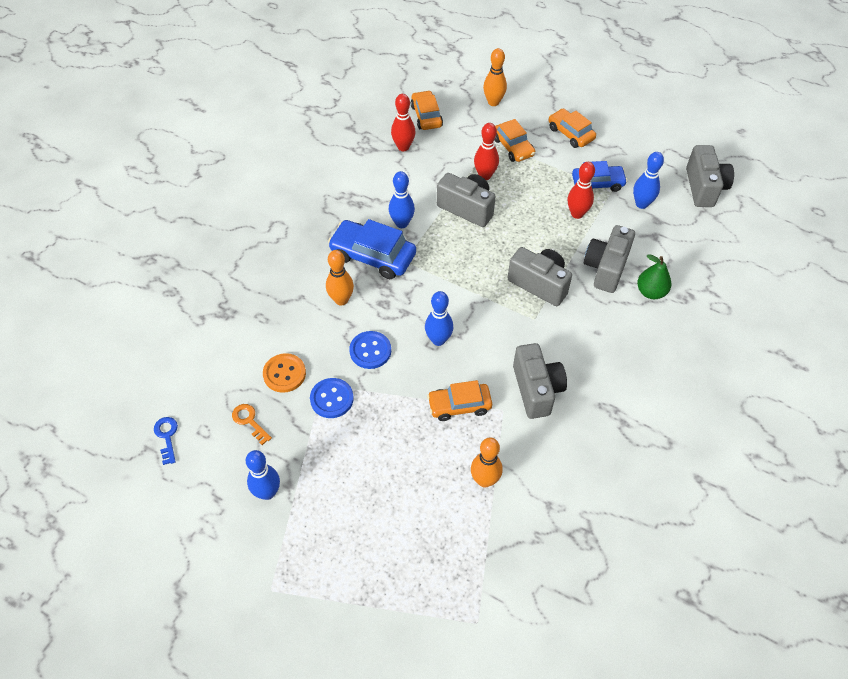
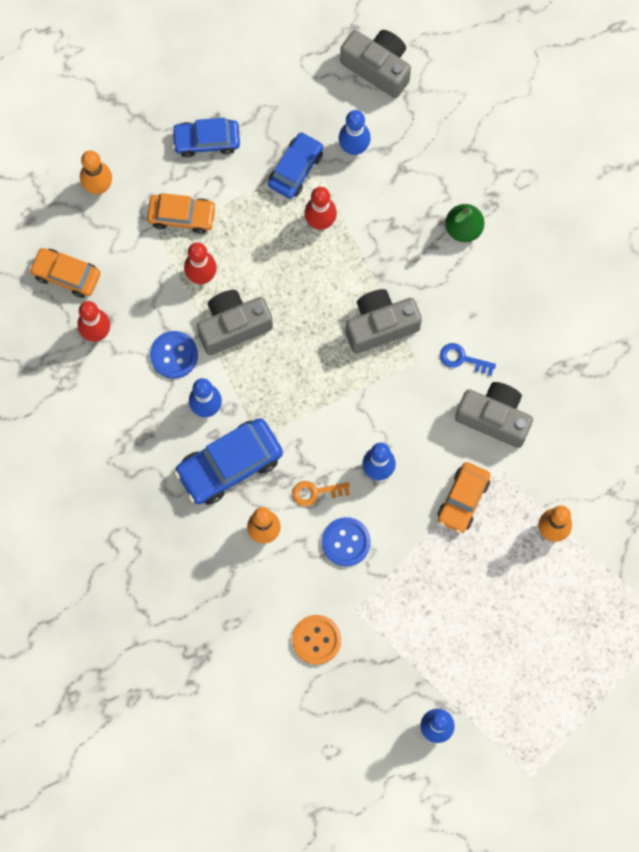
camera: 55 degrees left, 20 degrees up
blue key [154,417,178,465] -> blue key moved to [440,343,496,376]
orange key [232,404,272,445] -> orange key moved to [292,481,350,506]
blue button [310,378,354,418] -> blue button moved to [150,331,198,379]
orange car [549,108,596,148] -> blue car [172,118,240,157]
grey camera [584,225,635,293] -> none

